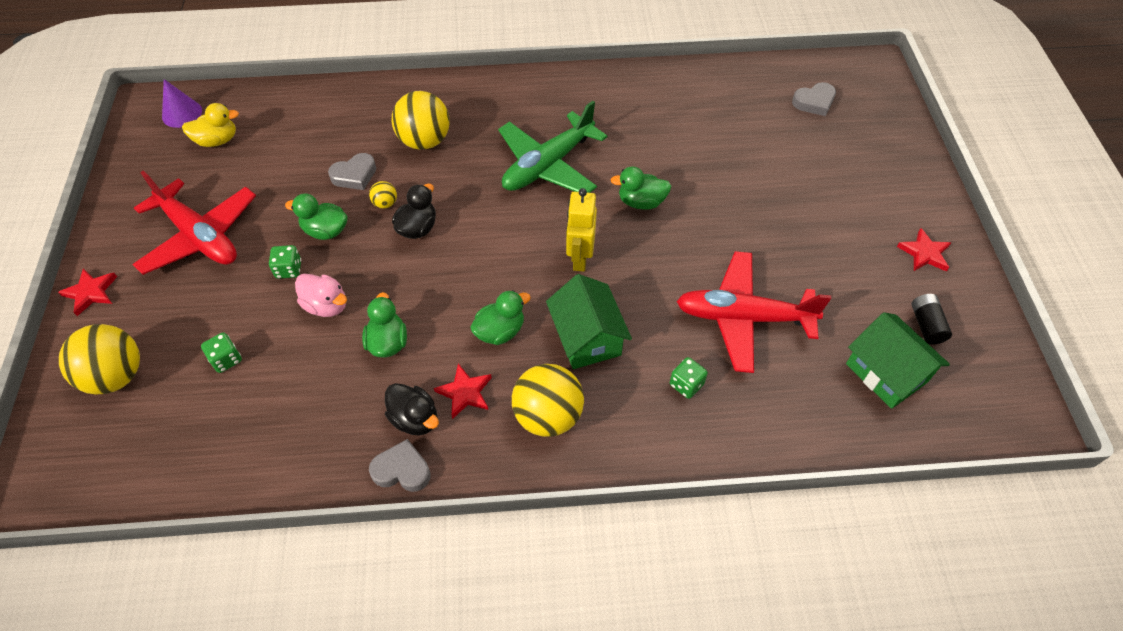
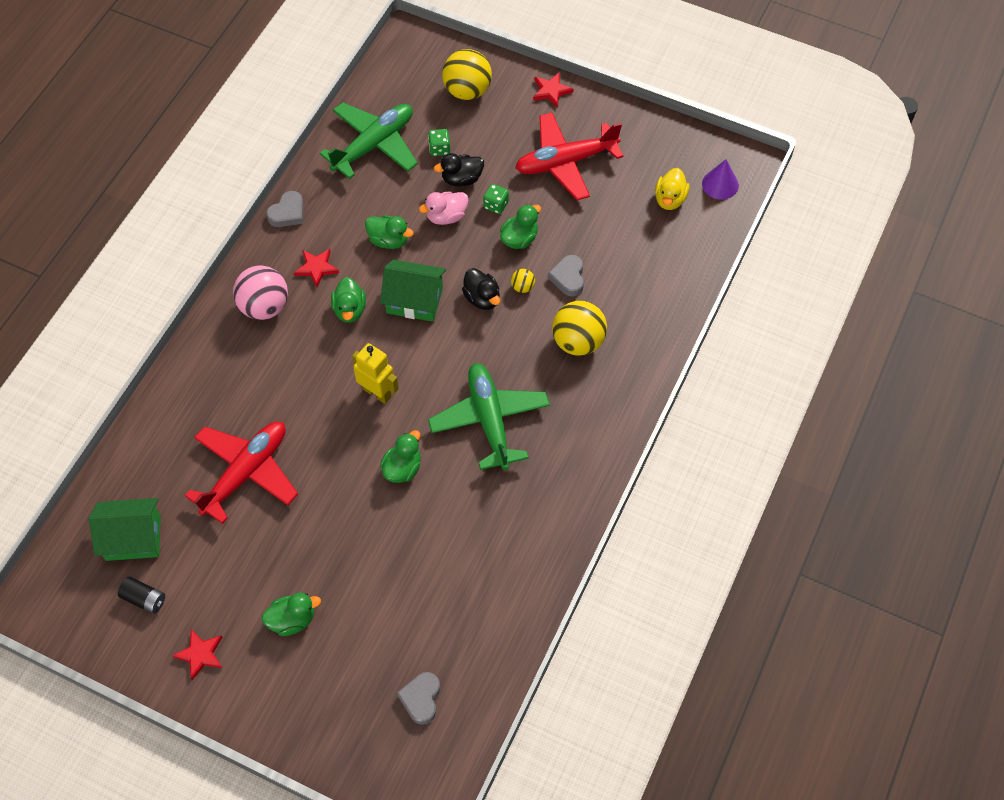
camera: 120 degrees right, 5 degrees up
black duck [385,383,439,436] -> black duck moved to [434,153,484,186]
yellow ball [512,364,584,437] -> pink ball [233,265,288,320]
green house [546,274,632,369] -> green house moved to [380,259,446,322]
green dice [670,357,708,399] -> none
none -> green duck [262,593,321,636]
none -> green plane [320,102,418,179]

